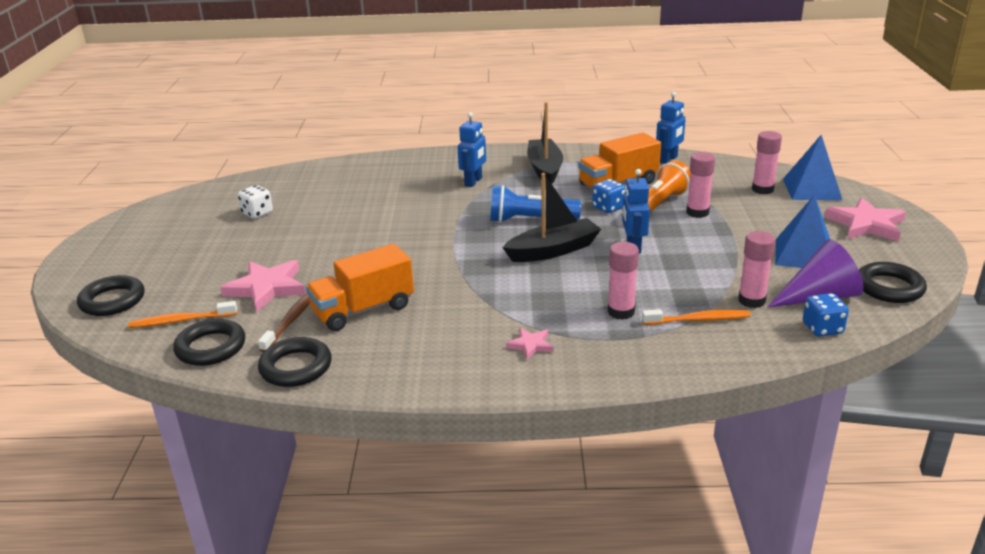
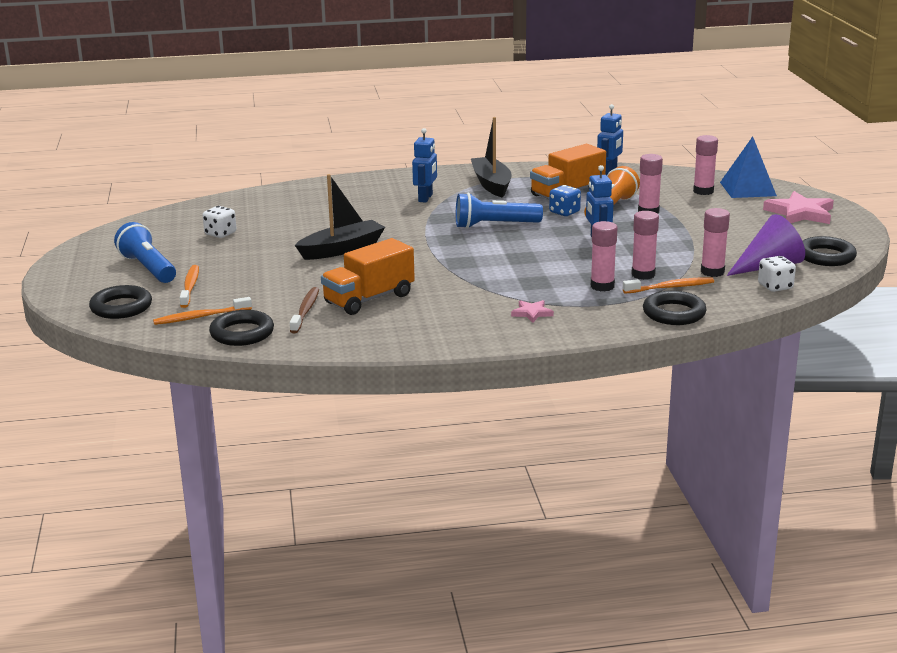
camera: 10 degrees left, 5 degrees down
pink star [220,260,305,312] -> none
black ring [258,337,332,387] -> black ring moved to [643,290,707,325]
black boat [502,173,601,262] -> black boat moved to [295,174,385,260]
blue pyramid [775,194,830,268] -> none
blue dice [803,293,849,337] -> white dice [758,256,796,292]
none -> blue flashlight [114,222,176,283]
none -> orange toothbrush [180,265,199,308]
none -> pink glue stick [631,211,659,280]

